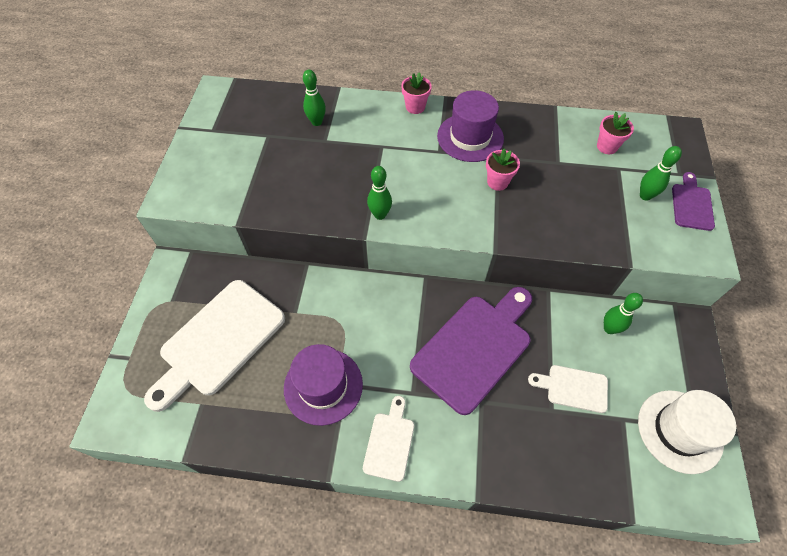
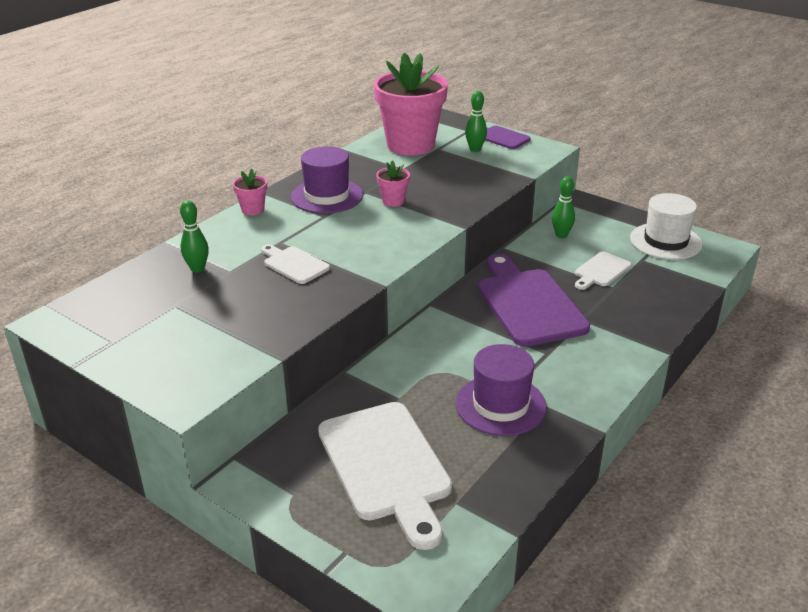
camera: 60 degrees left, 25 degrees down
white cutting board [363,396,414,482] -> white cutting board moved to [261,244,330,284]
green bowling pin [367,166,392,220] -> none
pink flower pot [597,112,634,154] -> pink flower pot [374,53,448,156], size x2.41

